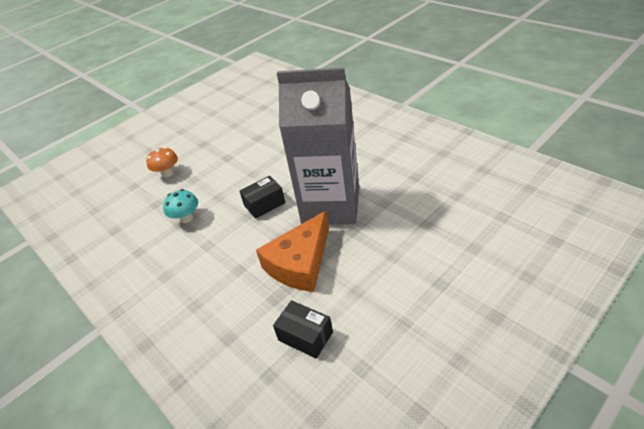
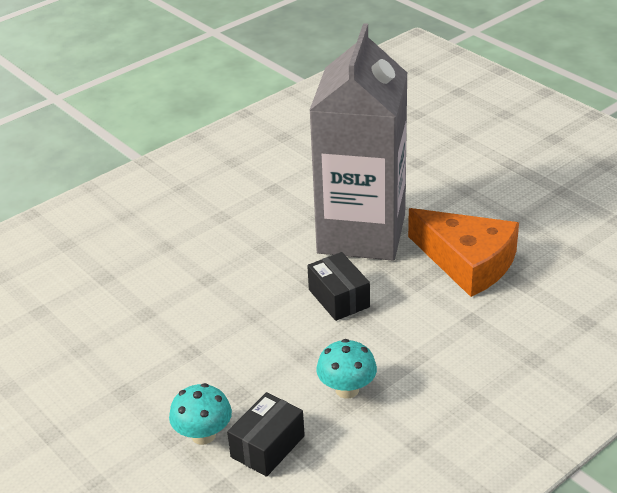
camera: 90 degrees left, 5 degrees down
orange mushroom [146,147,178,178] -> turquoise mushroom [169,383,232,445]
black box [273,300,333,359] -> black box moved to [227,392,305,477]

